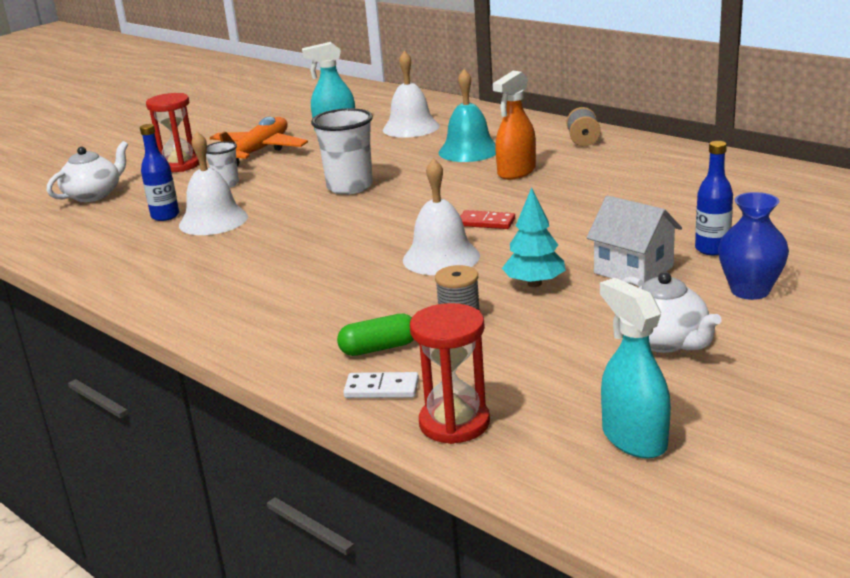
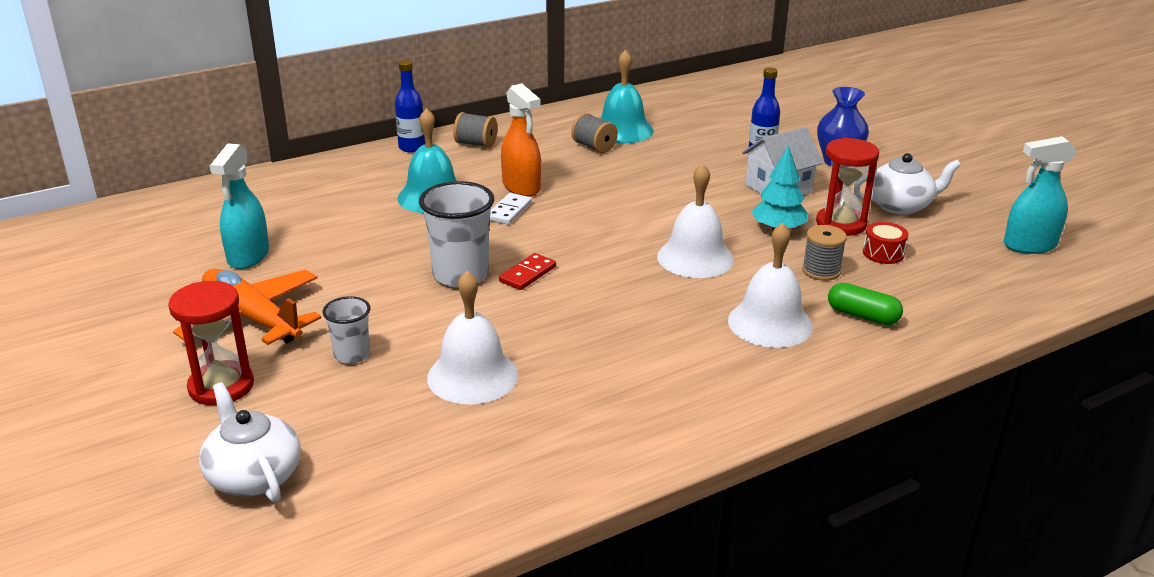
camera: 75 degrees left, 5 degrees up
blue bottle [140,124,179,221] -> blue bottle moved to [395,60,425,153]
green capsule [337,314,414,356] -> green capsule turned 60 degrees counterclockwise [828,283,903,325]
white domino [343,372,419,398] -> white domino moved to [490,193,532,225]
white bell [383,51,440,138] -> white bell moved to [728,223,813,348]
red hourglass [410,303,490,444] -> red hourglass moved to [816,138,879,236]
red domino [460,210,515,229] -> red domino moved to [499,253,556,290]
none -> grey spool [571,113,618,153]
none -> turquoise bell [600,49,654,143]
none -> red drum [863,222,909,264]

